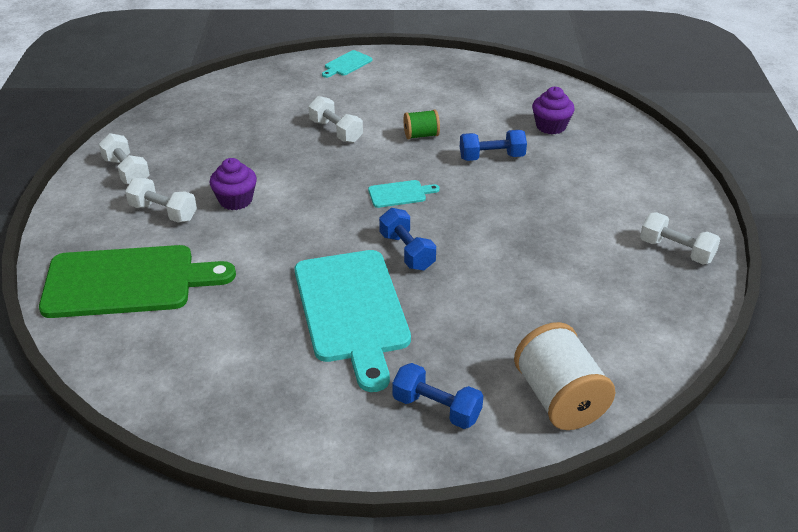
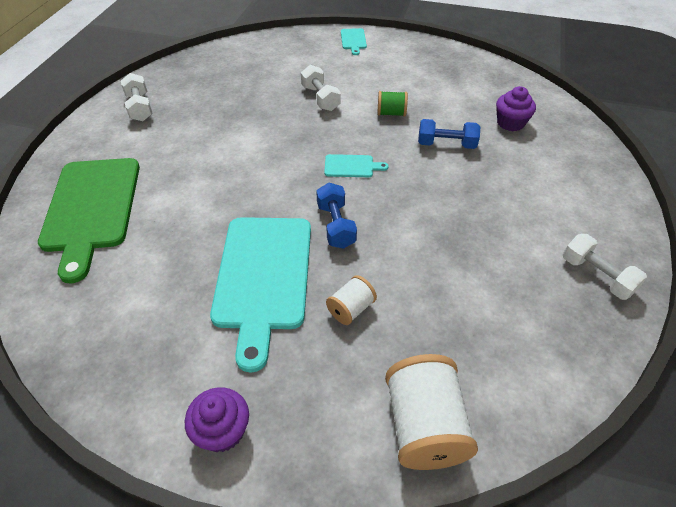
camera: 15 degrees right, 10 degrees up
green cutting board [39,245,236,318] -> green cutting board turned 75 degrees clockwise [38,158,140,283]
white dumbbell [125,178,197,223] -> none
purple cupcake [209,158,257,210] -> purple cupcake moved to [185,387,249,452]
turquoise cutting board [322,50,372,78] -> turquoise cutting board turned 60 degrees counterclockwise [341,28,367,55]
blue dumbbell [392,363,483,429] -> none
none -> white spool [326,275,377,325]

